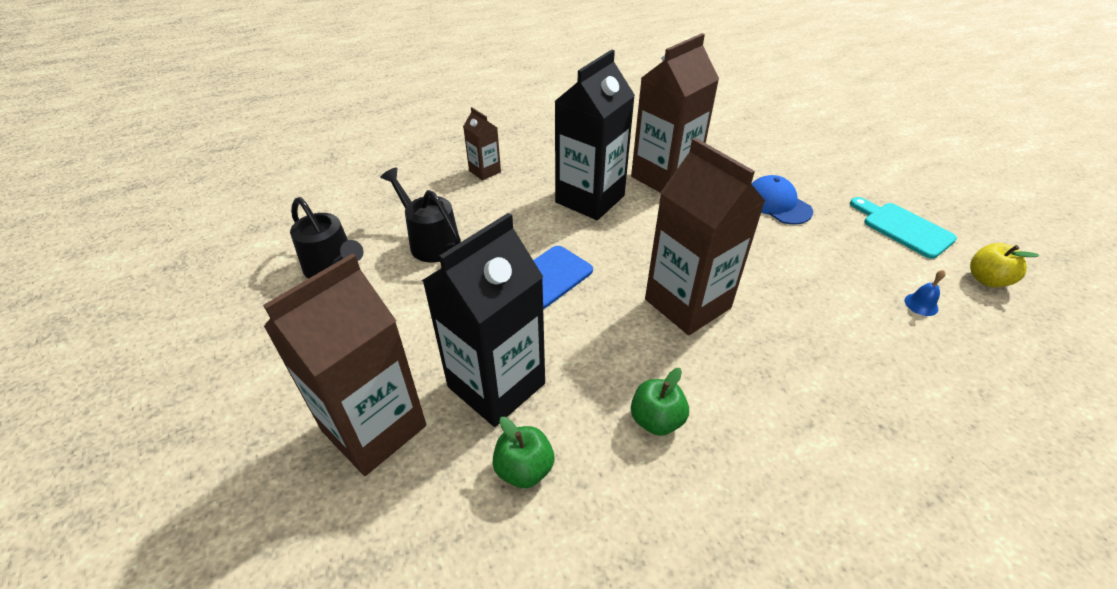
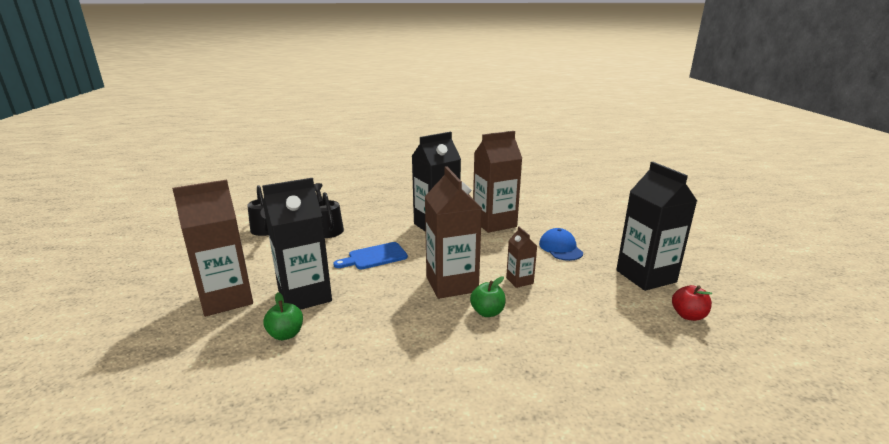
camera: 20 degrees right, 20 degrees down
brown carton [463,107,501,181] -> brown carton moved to [506,226,537,288]
green apple [631,368,689,436] -> green apple moved to [470,277,505,317]
turquoise cutting board [850,197,957,259] -> black carton [616,162,697,291]
blue bell [905,270,946,316] -> none
yellow apple [970,243,1039,287] -> red apple [672,285,712,321]

